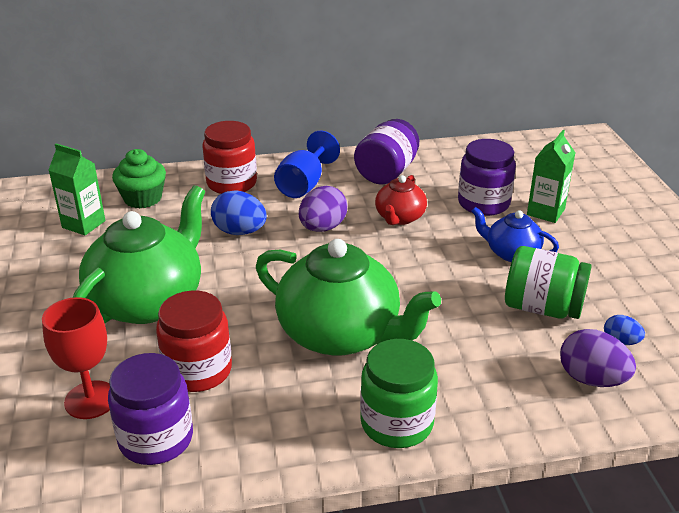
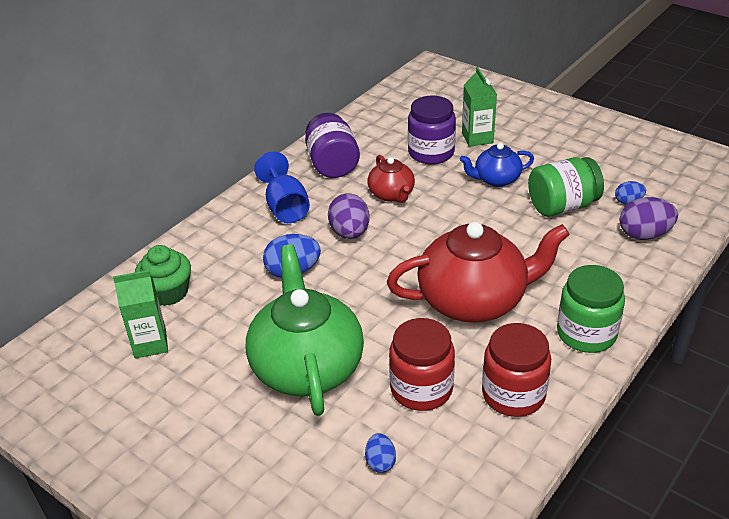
camera: 40 degrees left, 5 degrees up
red goblet [42,297,110,419] -> blue egg [365,433,396,473]
purple jar [108,353,193,465] -> none
red jar [202,121,257,194] -> red jar moved to [482,323,551,417]
green teapot [256,239,441,356] -> red teapot [387,222,570,323]

